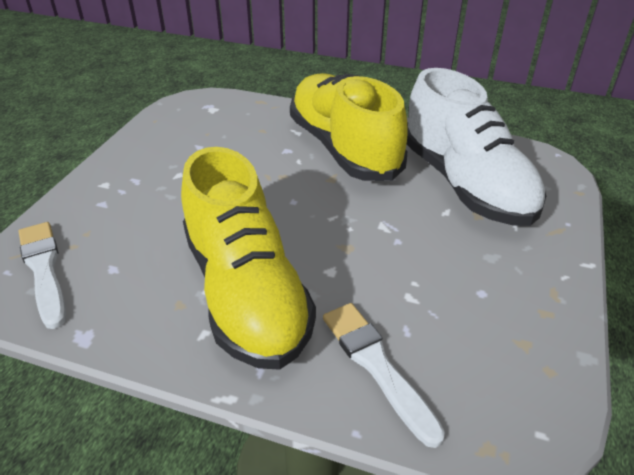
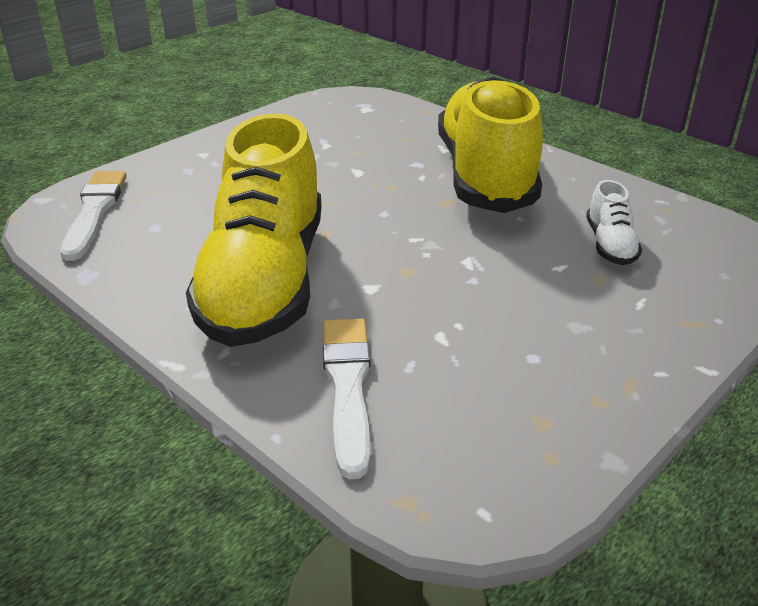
camera: 25 degrees right, 5 degrees down
white shoe [407,68,546,226] -> white shoe [586,180,642,265], size x0.41

